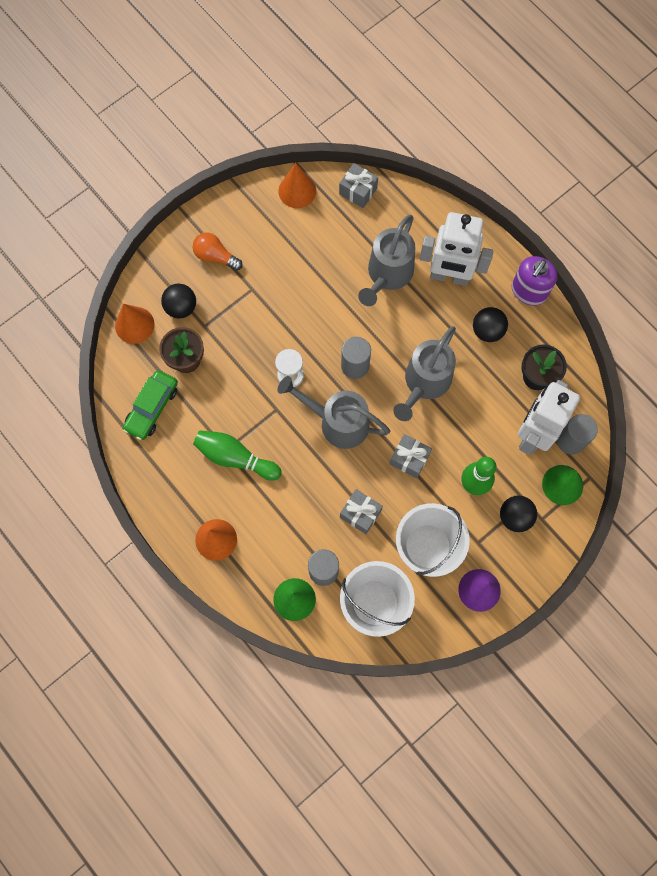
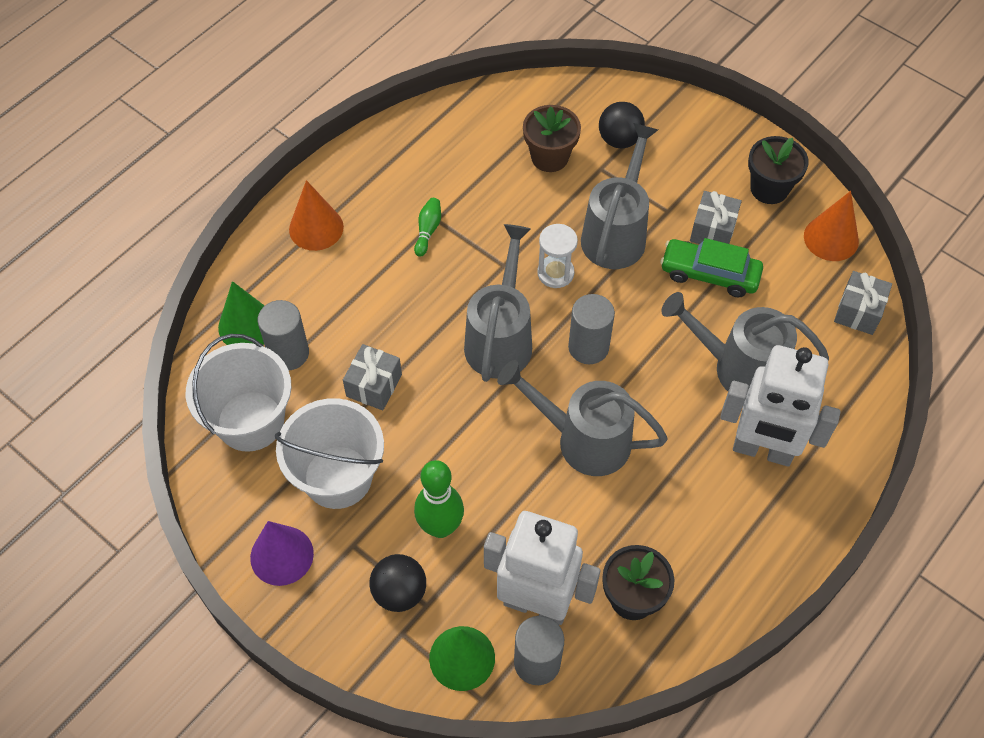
camera: 80 degrees right, 15 degrees down
orange cone [115,304,154,344] -> none
green car [123,370,178,440] -> green car moved to [660,238,763,298]
orange light bulb [193,232,243,271] -> none
green bowling pin [193,430,282,481] -> green bowling pin [414,198,441,257], size x0.52
grey gift [390,434,432,478] -> grey gift moved to [690,191,742,244]
white robot [420,212,494,286] -> white robot turned 75 degrees counterclockwise [720,345,841,467]
black ball [473,307,508,342] -> none
purple soap dispenser [512,256,558,306] -> none
none -> grey watering can [581,123,658,269]
none -> black flower pot [748,136,809,204]

